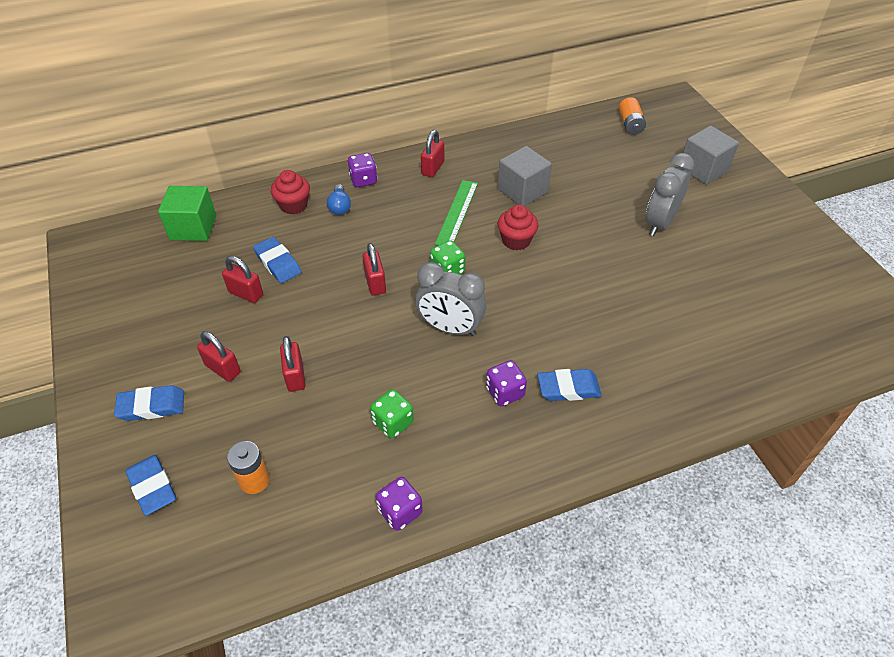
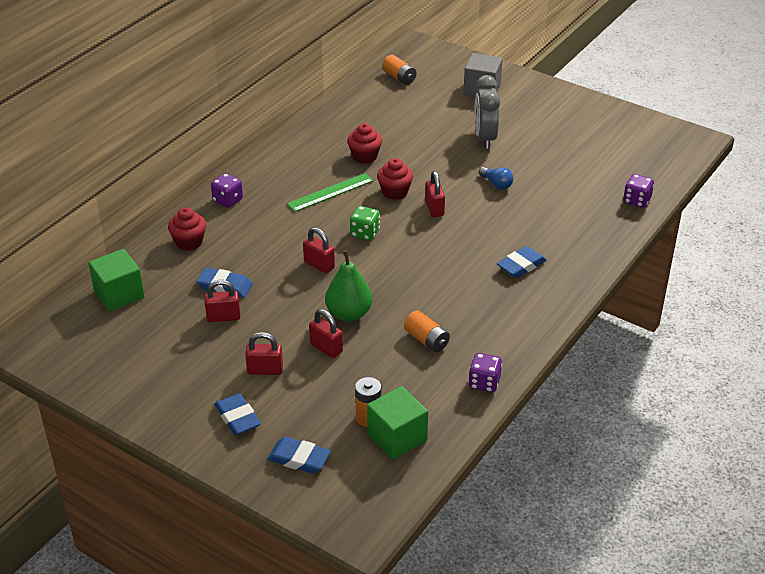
camera: 35 degrees left, 10 degrees down
blue eraser [114,385,184,421] -> blue eraser turned 75 degrees counterclockwise [215,393,261,435]
blue light bulb [327,184,351,215] -> blue light bulb moved to [479,167,514,190]
green dice [370,389,414,438] -> orange battery [404,310,450,352]
grey clock [415,262,486,336] -> none
red padlock [421,130,444,177] -> red padlock moved to [425,171,445,217]
green ruler [435,180,478,245] -> green ruler turned 75 degrees clockwise [287,173,373,212]
purple dice [486,360,527,406] -> purple dice moved to [623,174,654,208]
grey cube [498,146,552,206] -> red cupcake [347,123,382,164]
none -> green pear [325,250,372,322]
none -> green cube [367,386,428,459]

